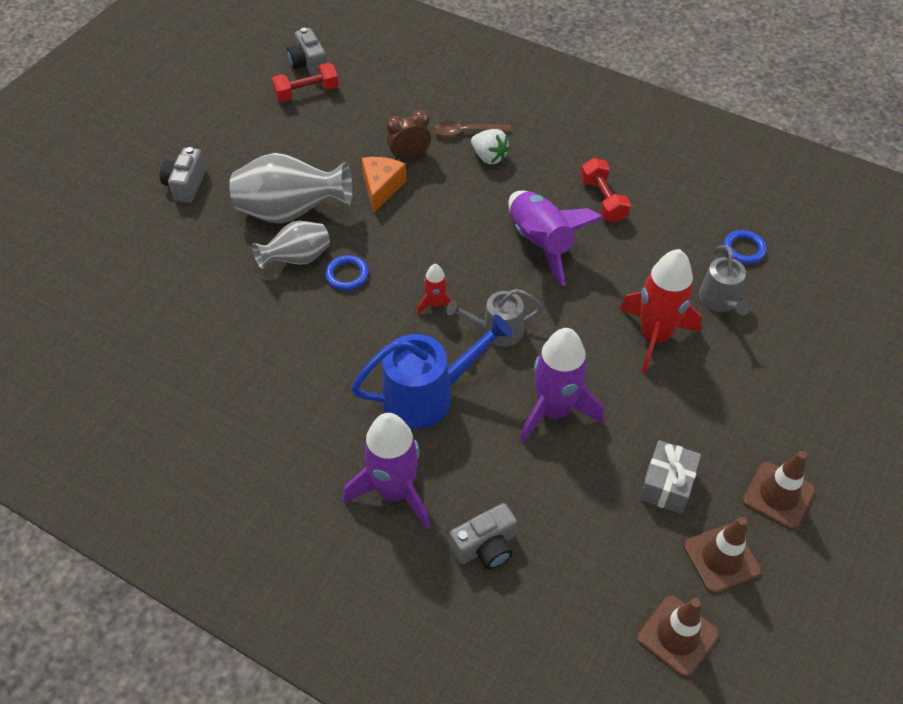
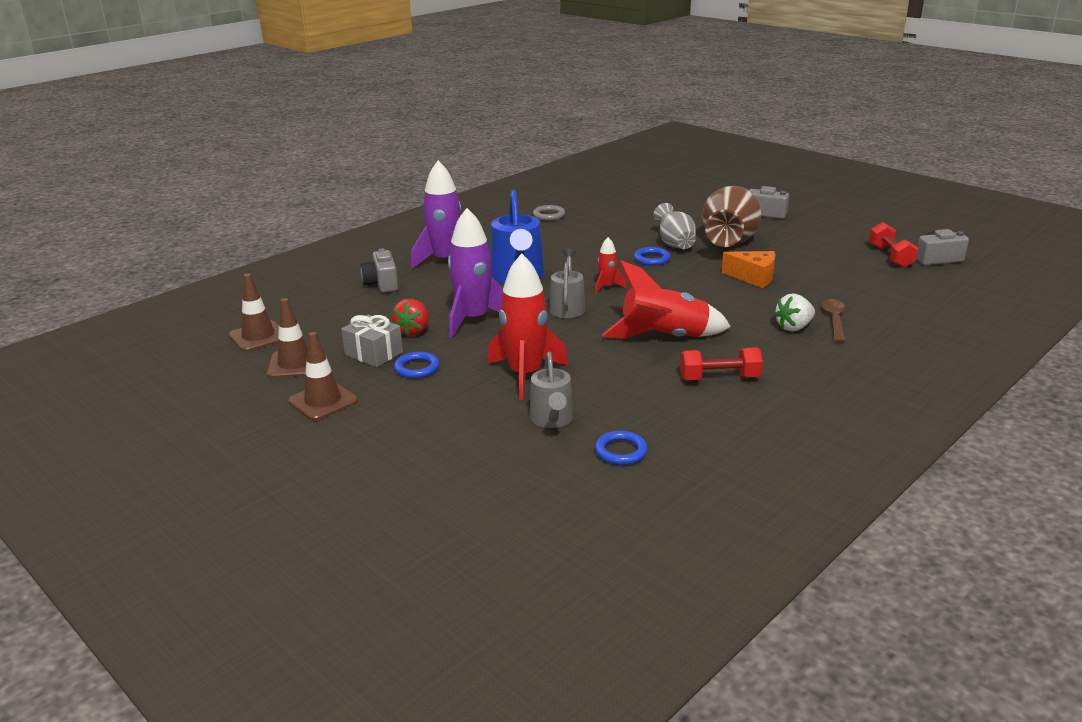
camera: 105 degrees right, 25 degrees down
grey vase [229,153,352,224] -> brown vase [702,186,761,247]
brown clock [386,110,431,160] -> none
purple rocket [508,191,604,286] -> red rocket [602,260,731,339]
grey watering can [699,245,752,315] -> grey watering can turned 105 degrees counterclockwise [529,352,573,428]
none -> red strawberry [392,299,429,336]
none -> blue ring [394,352,439,378]
none -> grey ring [533,205,565,221]

